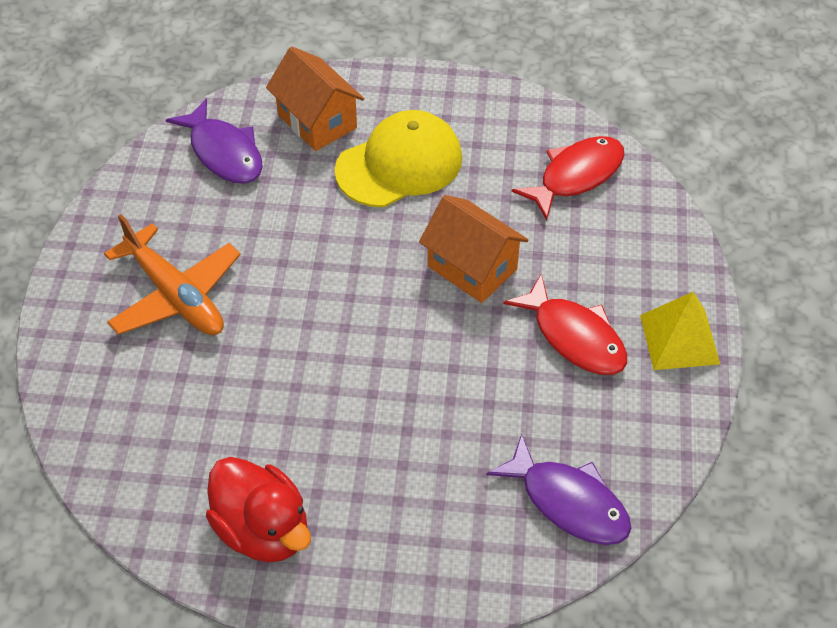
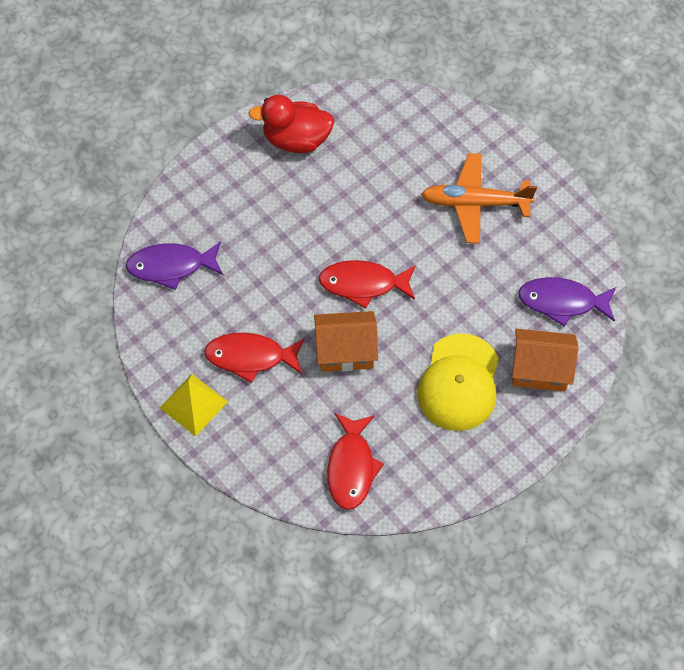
camera: 135 degrees right, 10 degrees up
none -> red fish [319,260,416,309]

